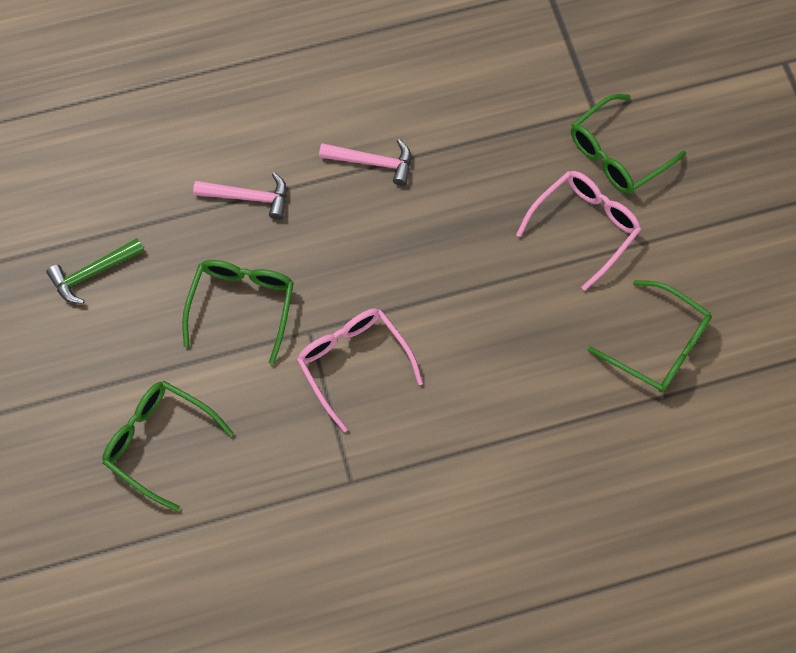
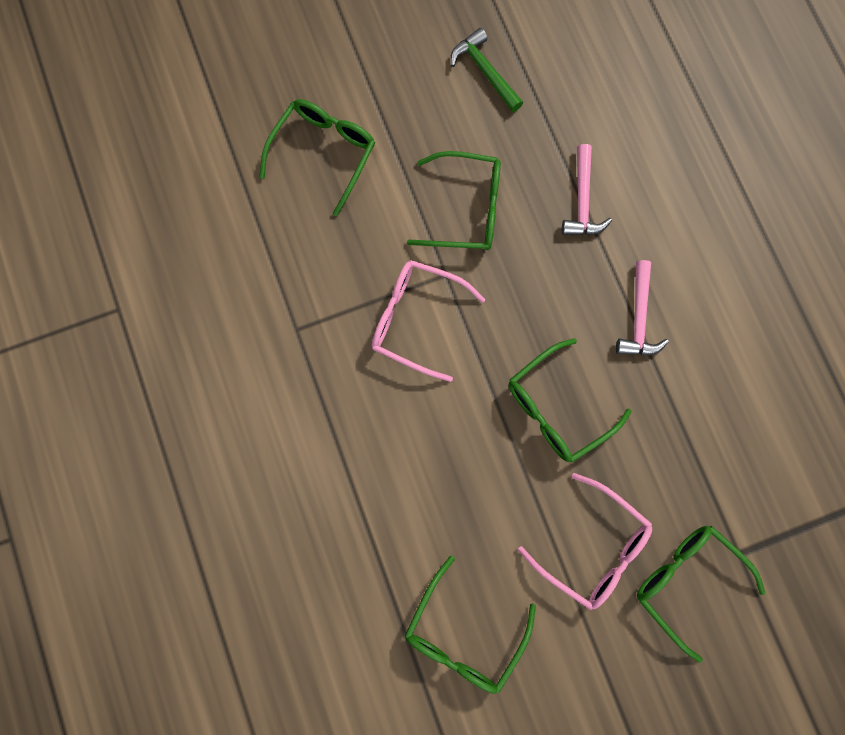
camera: 85 degrees right, 10 degrees up
pink glasses [297,308,423,432] -> pink glasses turned 120 degrees counterclockwise [372,260,485,382]
none -> green glasses [509,338,632,462]

